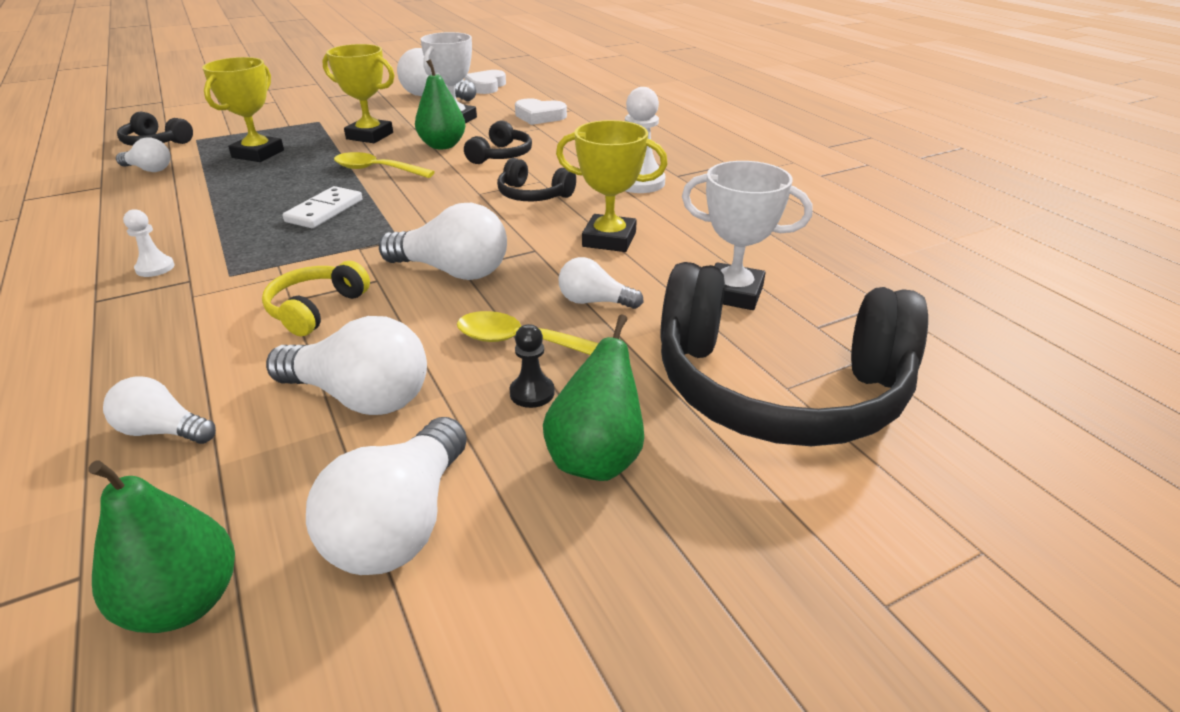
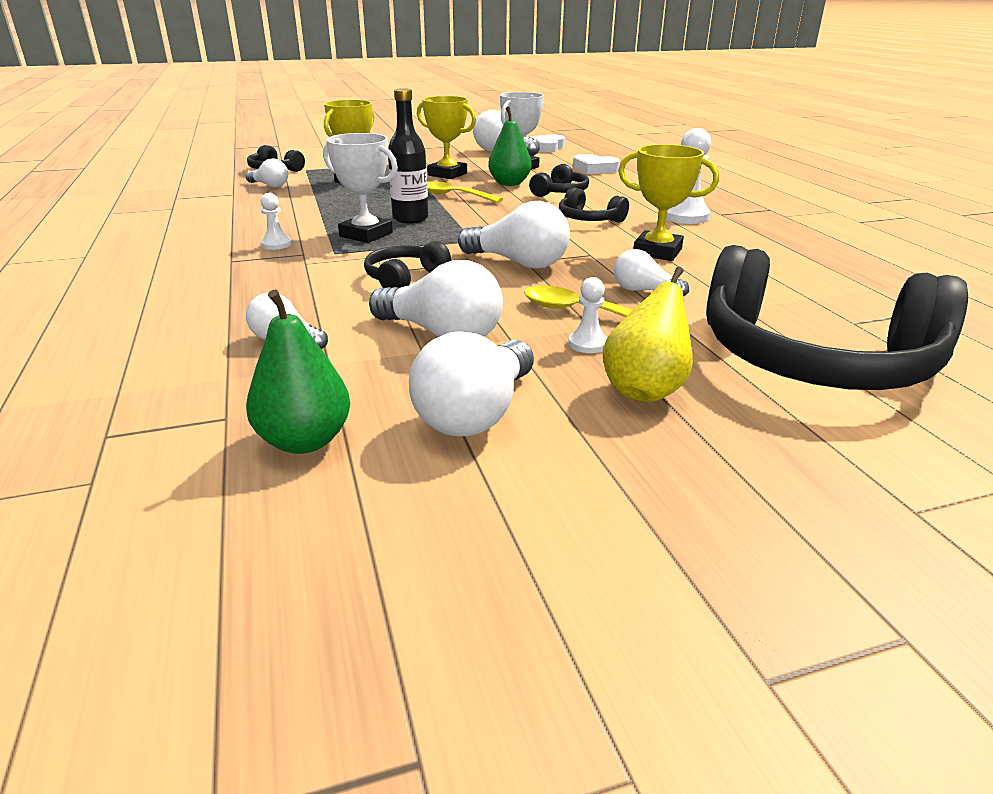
camera: 10 degrees right, 5 degrees down
yellow headphones [262,261,370,336] -> black headphones [364,241,451,288]
white domino [283,186,362,228] -> black bottle [388,88,428,223]
black pawn [509,324,555,408] -> white pawn [568,277,607,353]
green pear [543,314,644,481] -> yellow pear [603,267,693,402]
white trophy [682,161,812,310] -> white trophy moved to [323,133,398,243]

